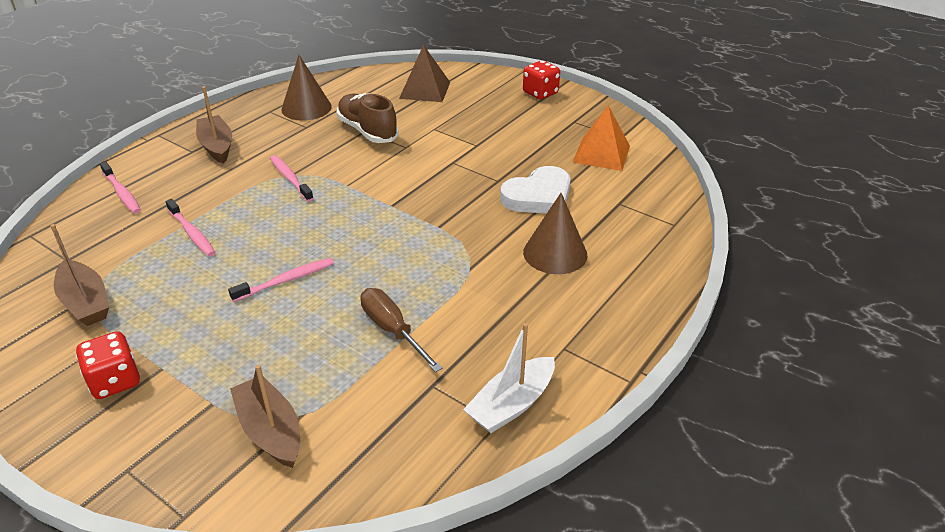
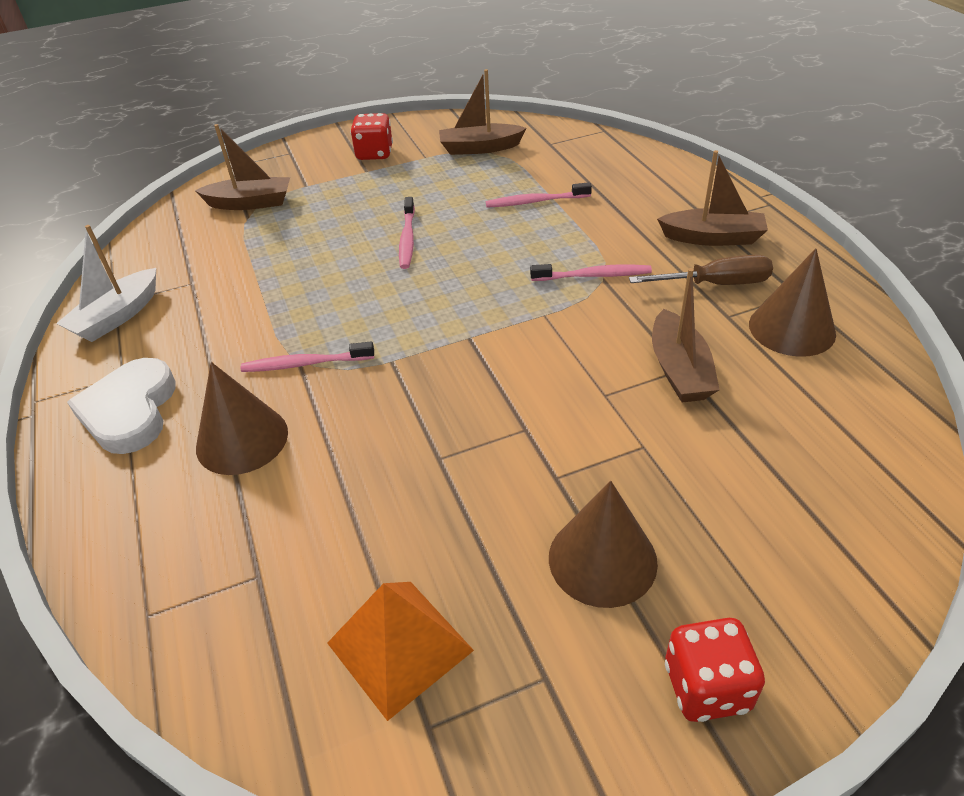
camera: 125 degrees right, 5 degrees up
pink toothbrush [100,162,141,213] -> pink toothbrush moved to [241,341,374,372]
brown shoe [337,93,399,143] -> brown boat [652,268,720,403]
brown screwdriver [360,288,443,372] -> brown screwdriver moved to [629,255,773,285]
brown pyramid [399,44,450,102] -> none
white boat [463,323,555,433] -> white boat turned 135 degrees counterclockwise [56,225,156,342]
white heart [500,166,571,214] -> white heart moved to [67,358,176,454]
none -> brown cone [549,481,658,608]

